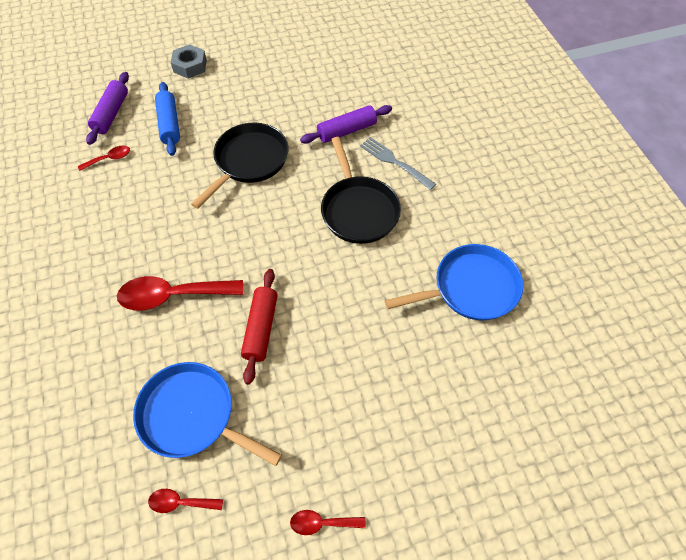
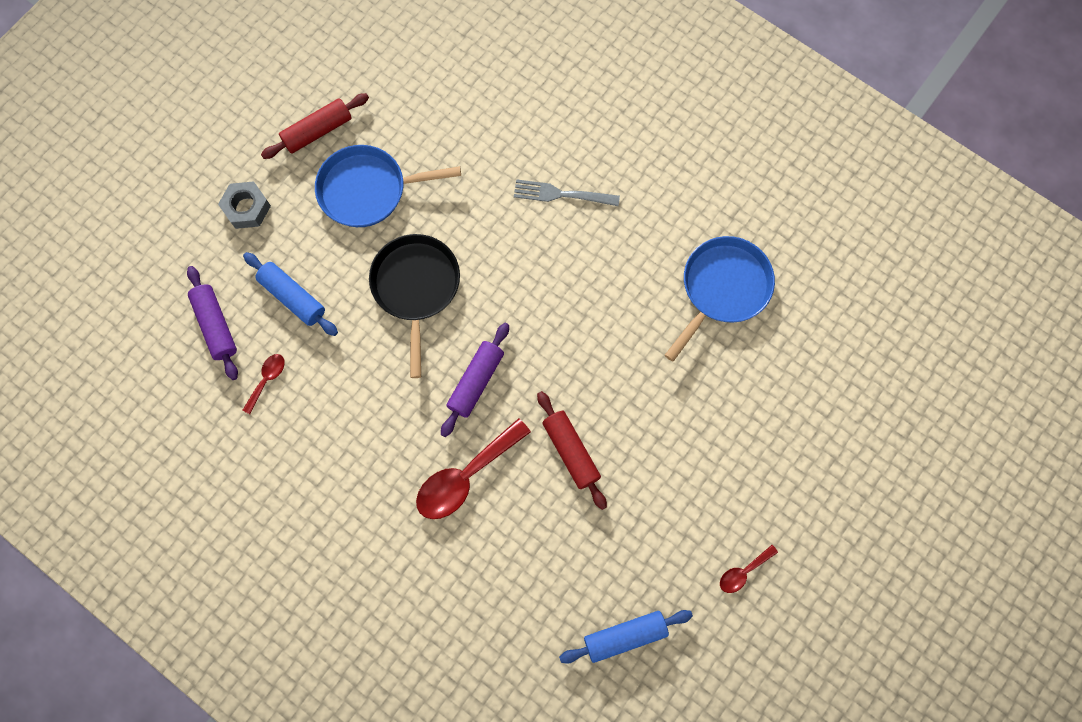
camera: 35 degrees left, 15 degrees up
blue pan [133,362,282,466] -> blue pan moved to [315,145,461,227]
red spoon [148,489,223,513] -> blue rolling pin [559,610,693,664]
purple rolling pin [300,105,392,144] -> purple rolling pin moved to [441,323,509,437]
black pan [321,137,401,244] -> none
none -> red rolling pin [261,93,369,159]

